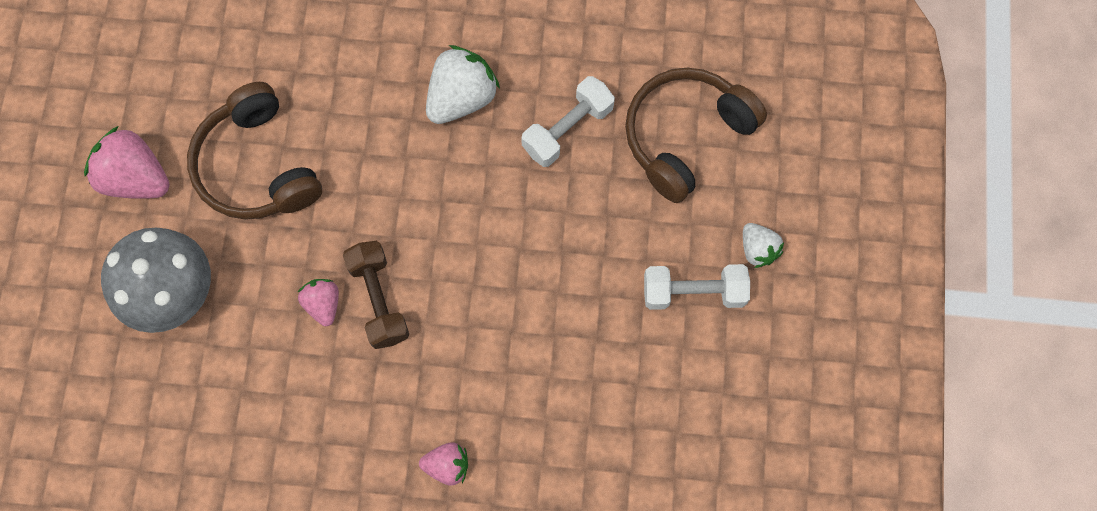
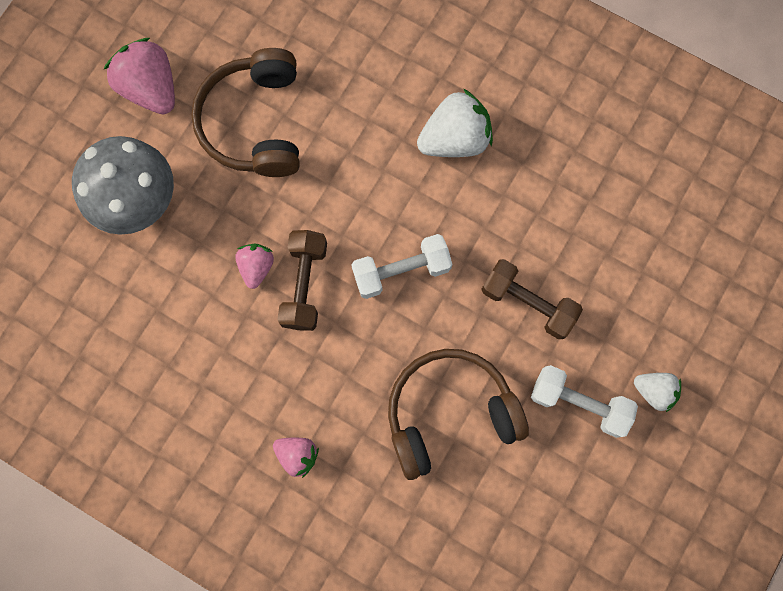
camera: 25 degrees right, 5 degrees up
white dumbbell [521,76,615,167] -> white dumbbell moved to [351,234,452,299]
brown headphones [625,68,767,203] -> brown headphones moved to [388,349,529,480]
white strawberry [743,223,784,268] -> white strawberry turned 60 degrees counterclockwise [634,373,681,412]
none -> brown dumbbell [481,259,583,339]

